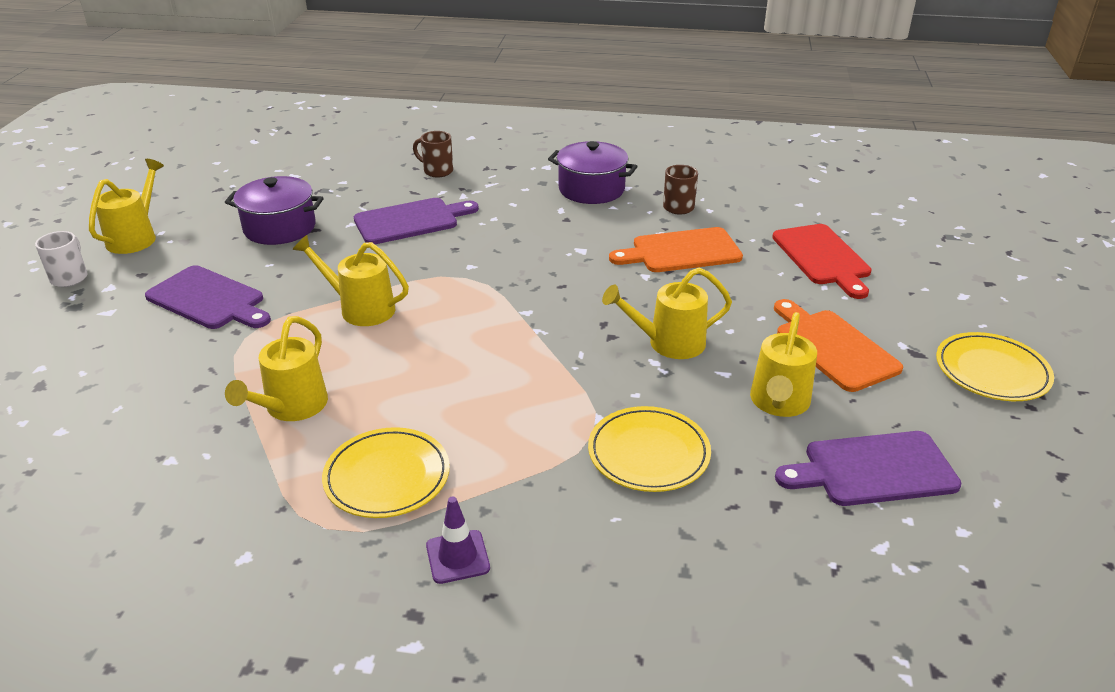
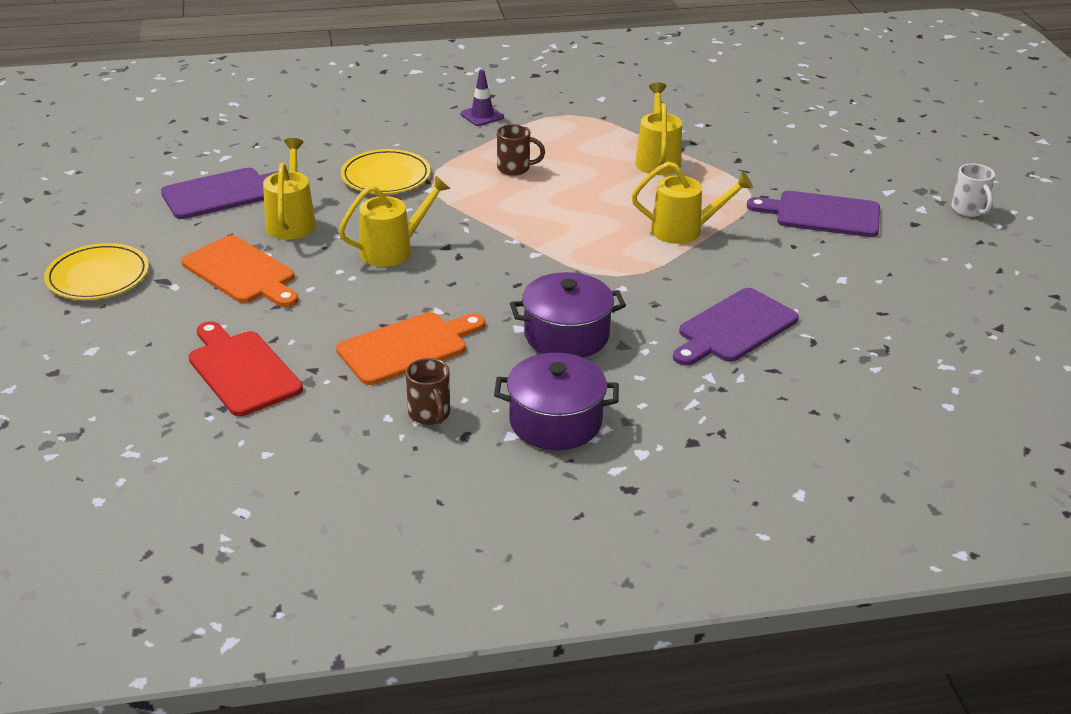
camera: 160 degrees right, 0 degrees up
yellow watering can [89,159,164,254] -> none
purple pot [225,176,323,245] -> purple pot moved to [510,272,626,358]
yellow plate [322,427,450,518] -> none
brown mug [413,131,453,177] -> brown mug moved to [497,124,545,176]

